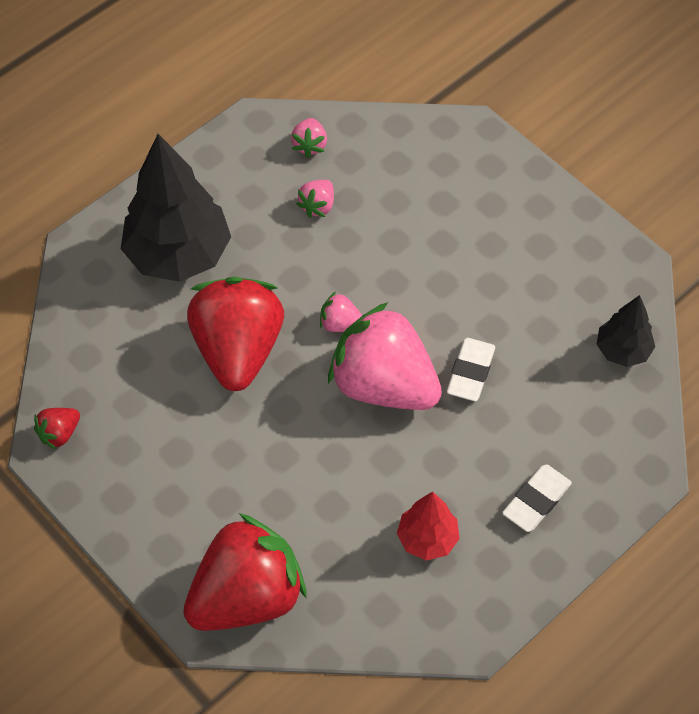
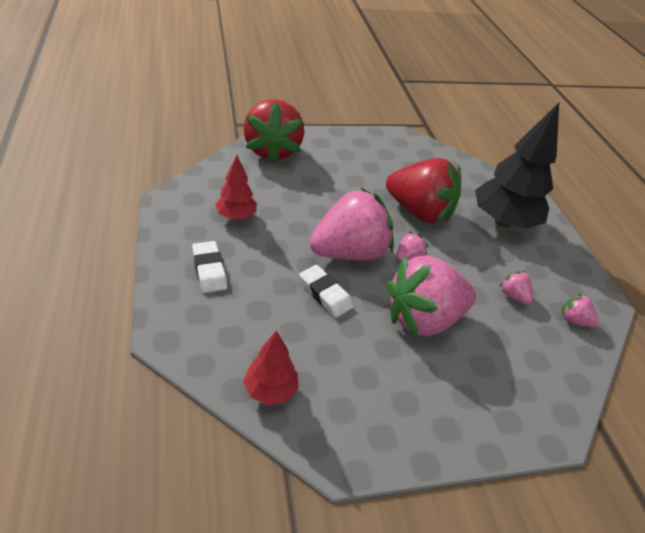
camera: 115 degrees right, 15 degrees down
red strawberry [34,408,80,450] -> none
black tree [596,295,655,367] -> red tree [243,330,299,405]
none -> pink strawberry [387,255,476,338]

